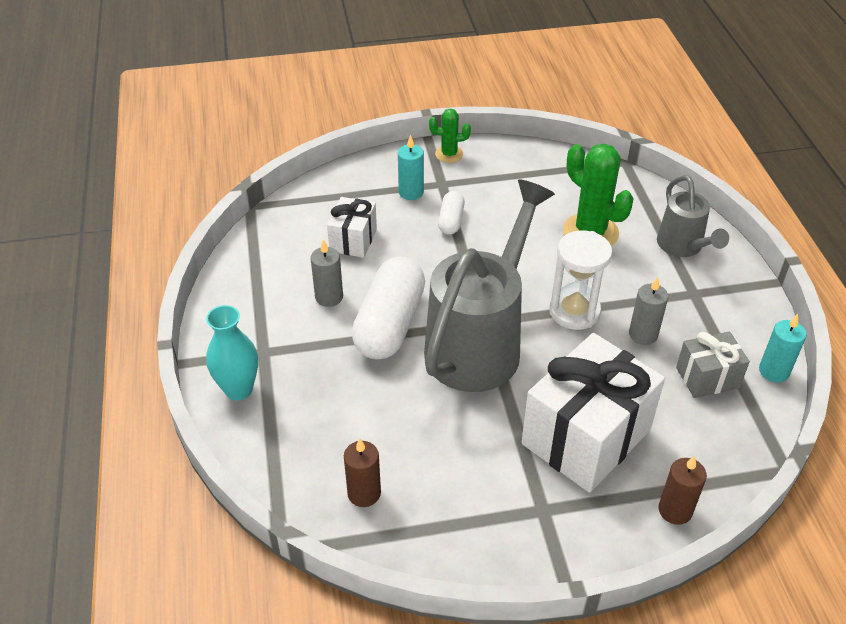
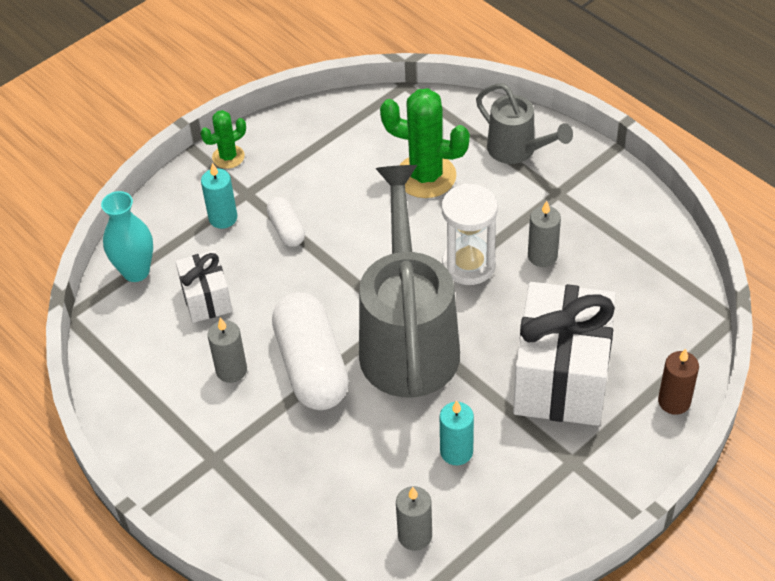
camera: 30 degrees left, 5 degrees up
turquoise vase [206,305,258,400] -> turquoise vase moved to [101,191,153,282]
brown candle [344,438,381,507] -> grey candle [396,486,432,551]
grey gift [676,331,750,398] -> none
turquoise candle [759,314,807,383] -> turquoise candle moved to [440,400,474,465]

